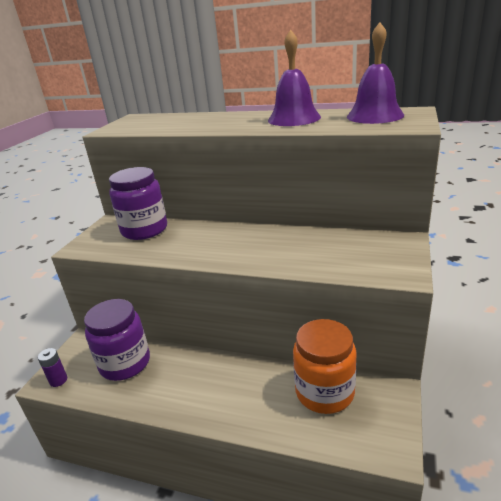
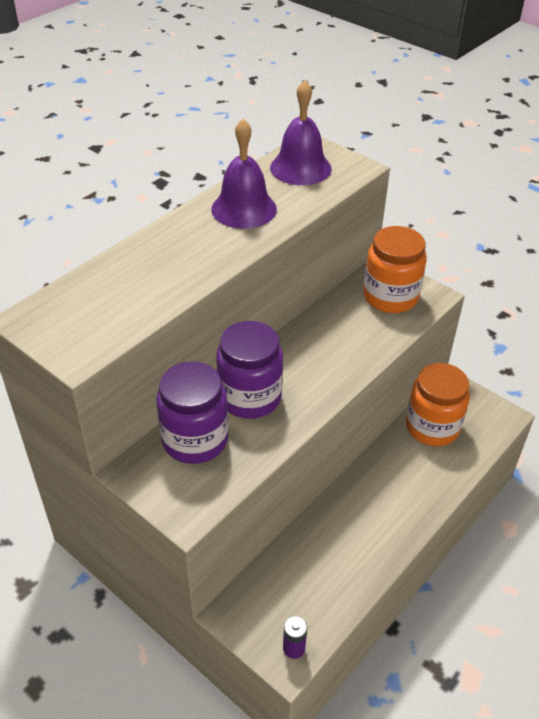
camera: 70 degrees left, 15 degrees up
purple jar [84,299,150,381] -> purple jar moved to [216,321,283,419]
none -> orange jar [363,226,427,313]

